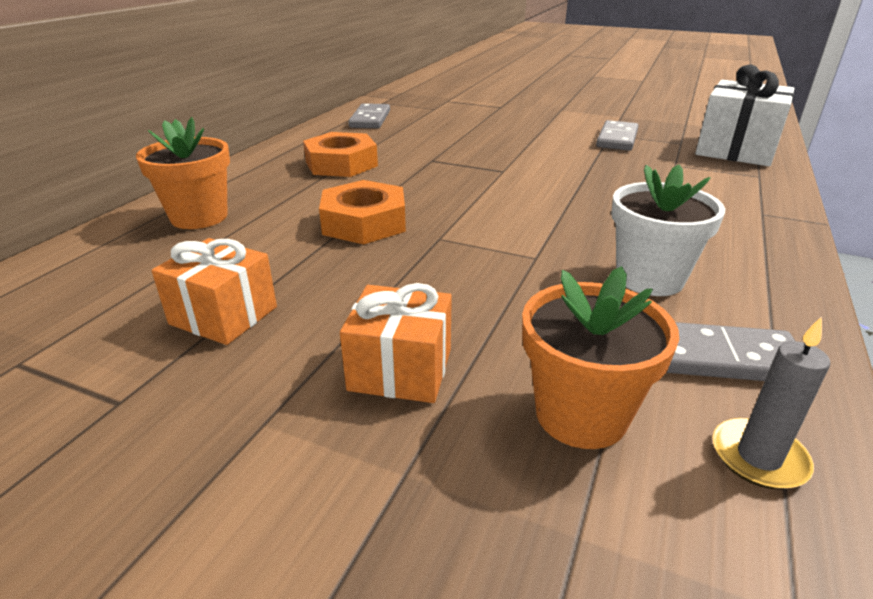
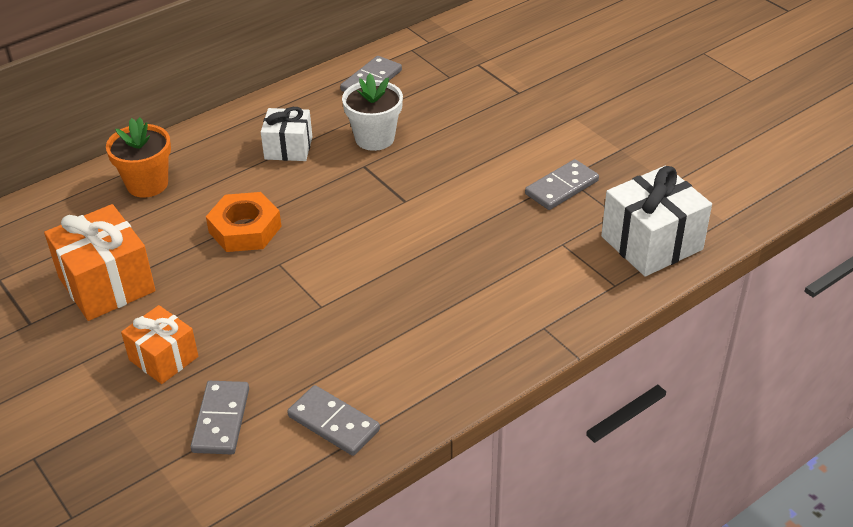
camera: 30 degrees right, 10 degrees up
orange gift [152,238,277,345] -> orange gift [44,204,156,321], size x1.60
orange nut [303,132,378,177] -> white gift [261,107,312,161]
orange flower pot [522,266,679,449] -> grey domino [191,381,249,454]
white flower pot [611,164,725,296] -> white flower pot moved to [342,73,403,151]
grey candle [712,316,830,489] -> none

